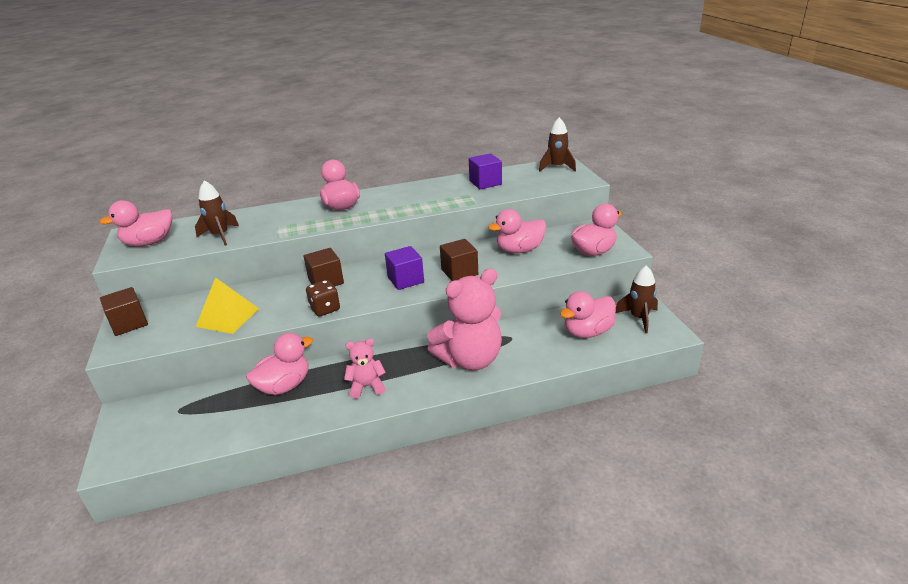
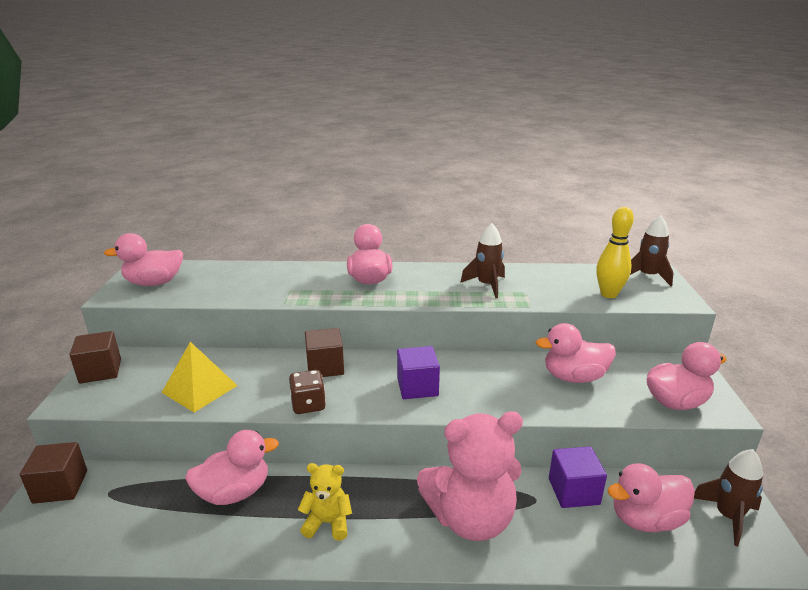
camera: 15 degrees right, 5 degrees down
brown rocket [195,180,239,246] -> brown rocket moved to [460,223,505,298]
pink teddy bear [344,338,386,399] -> yellow teddy bear [298,463,352,541]
brown cube [440,239,478,281] -> brown cube moved to [20,442,87,504]
purple cube [469,153,502,189] -> purple cube moved to [549,447,607,508]
none -> yellow bowling pin [596,207,634,298]

